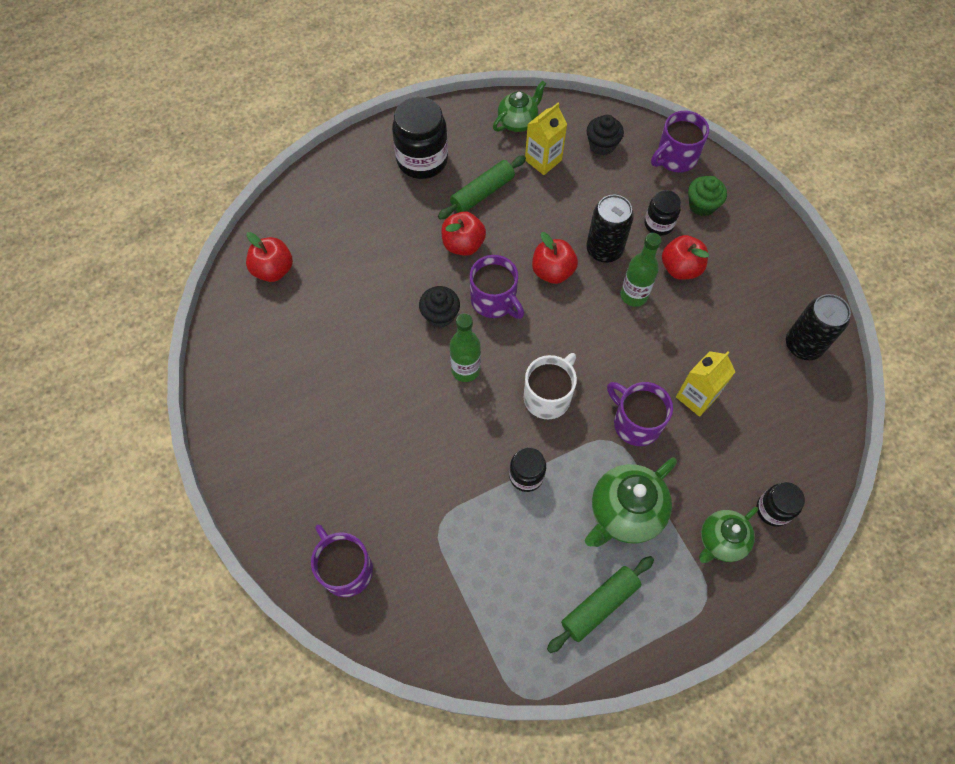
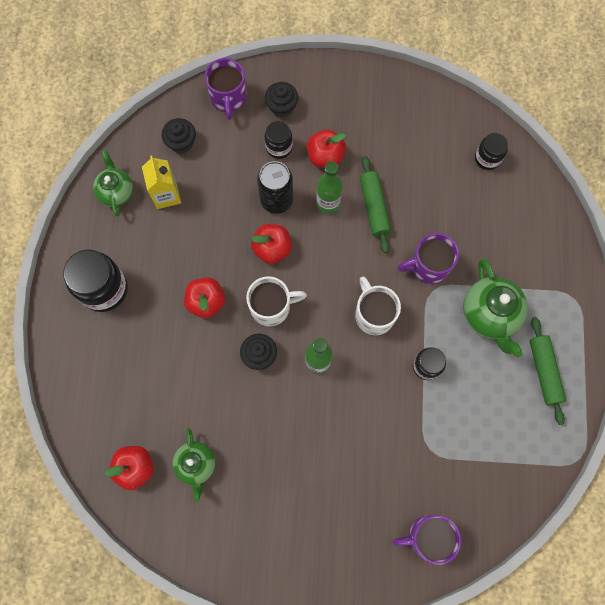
camera: 60 degrees left, 10 degrees up
green rolling pin [438,155,526,220] -> green rolling pin moved to [360,156,391,253]
purple mug [470,255,524,319] -> white mug [246,276,307,326]
yellow carton [676,351,735,417] -> none
green cupcake [688,176,727,216] -> black cupcake [265,82,298,117]
green teapot [699,507,758,563] -> green teapot moved to [172,428,215,502]
black jar [756,482,805,527] -> black jar moved to [475,133,508,170]
black can [786,294,851,360] -> none

